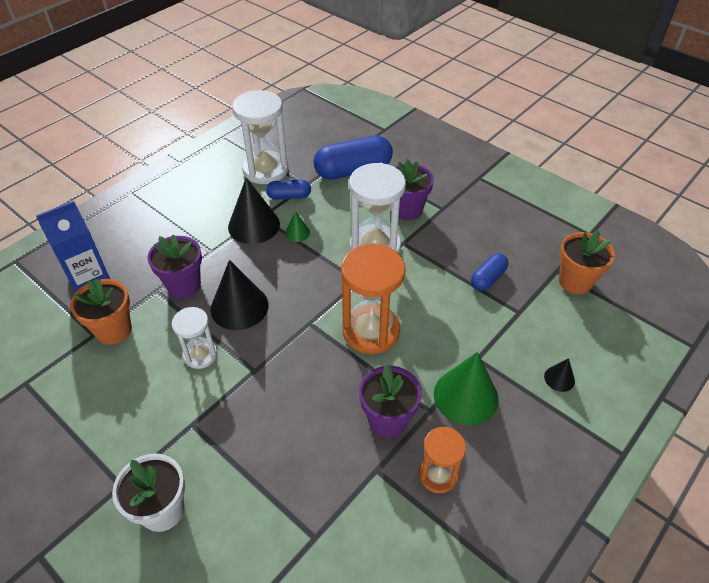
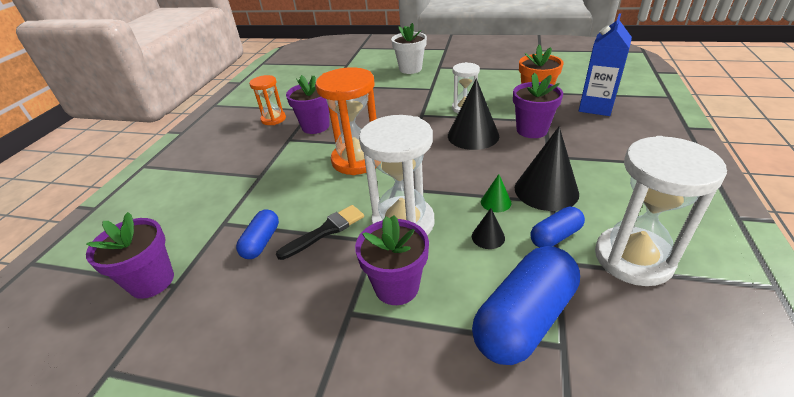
camera: 155 degrees right, 10 degrees down
green cone [434,352,499,425] -> none
black cone [544,358,575,392] -> black cone moved to [472,208,505,249]
orange flower pot [559,230,615,294] -> purple flower pot [86,212,174,299]
none -> black brush [276,205,364,260]

